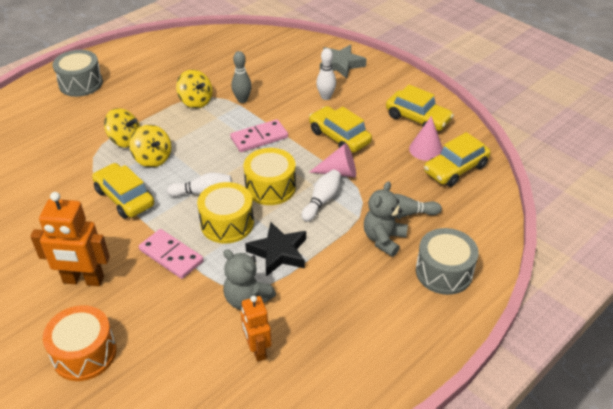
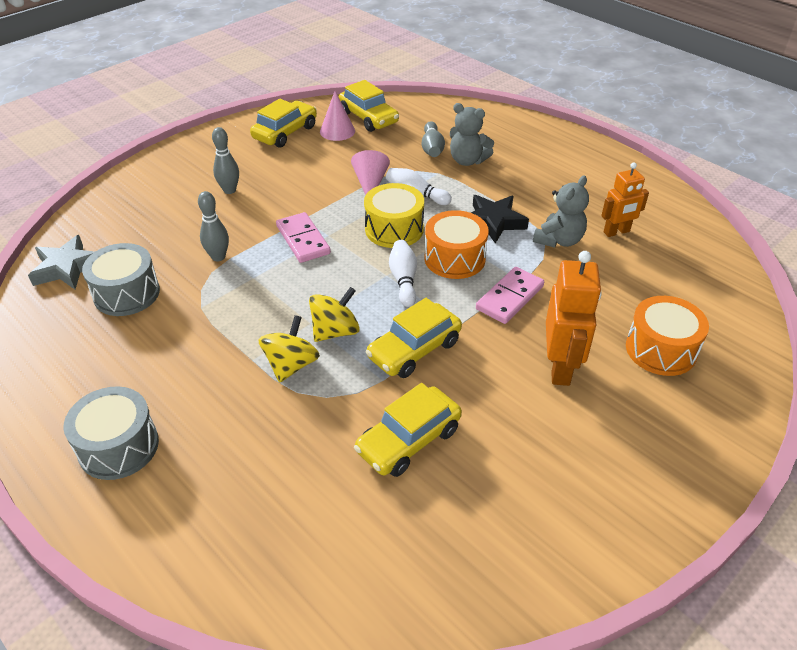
camera: 90 degrees left, 0 degrees up
yellow spinning top [176,70,213,108] -> none
yellow drum [197,182,254,244] -> orange drum [424,210,489,279]
yellow car [309,106,372,153] -> yellow car moved to [354,383,462,477]
white bowling pin [316,48,336,100] -> grey bowling pin [212,127,239,194]
grey star [320,44,367,79] -> grey star moved to [28,235,95,289]
grey drum [416,228,479,295] -> grey drum moved to [82,243,160,316]

